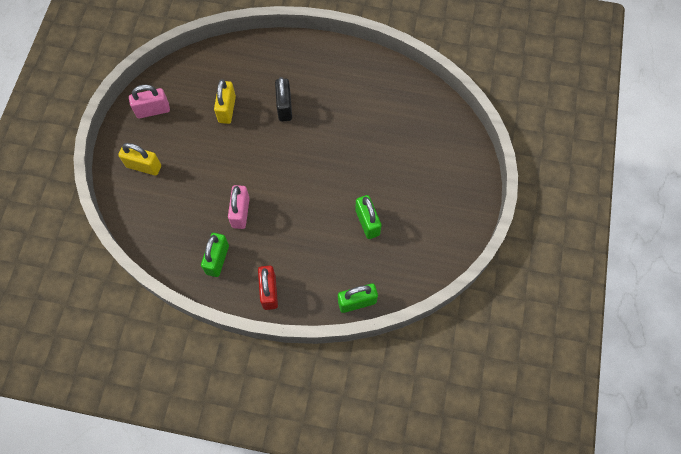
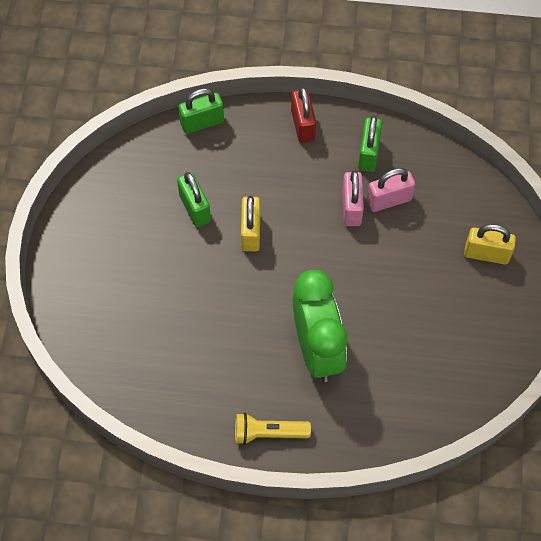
camera: 175 degrees right, 5 degrees down
pink padlock [129,85,170,119] -> pink padlock moved to [367,168,415,212]
yellow padlock [214,79,236,124] -> yellow padlock moved to [241,196,260,251]
black padlock [275,77,292,121] -> green clock [293,270,347,382]
none -> yellow flashlight [235,413,311,445]

